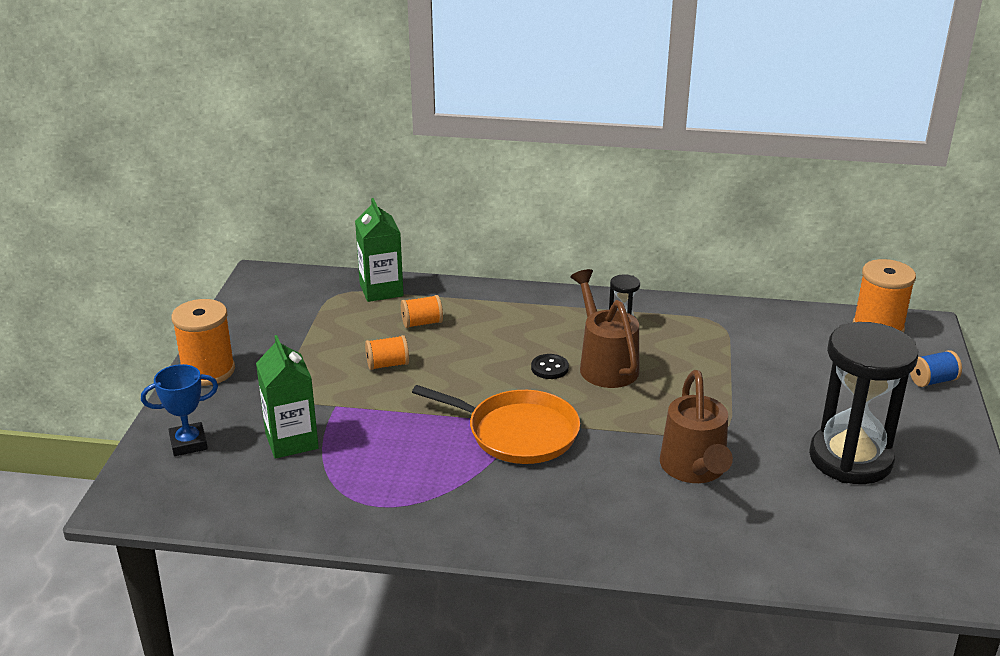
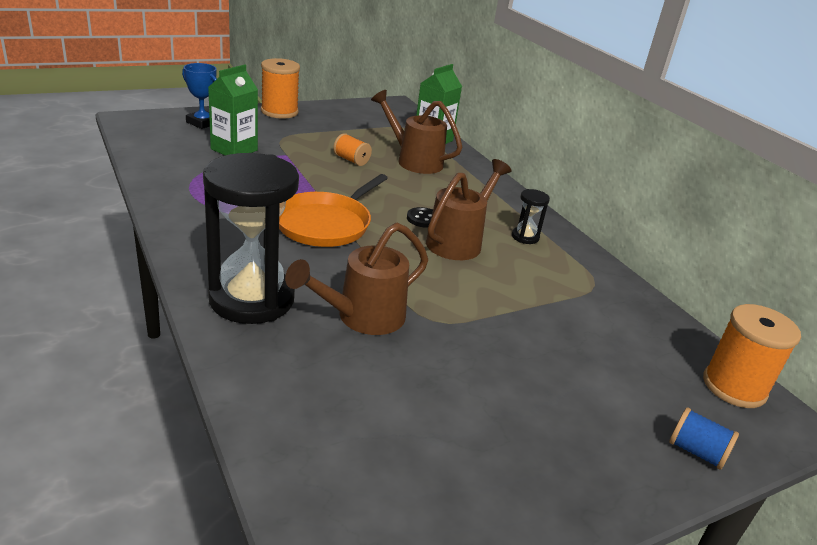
camera: 50 degrees right, 0 degrees up
orange spool [401,295,443,328] -> brown watering can [371,90,463,174]
orange pan [412,385,580,464] -> orange pan turned 45 degrees clockwise [279,174,388,247]
black hourglass [809,322,918,484] -> black hourglass moved to [203,153,299,324]

